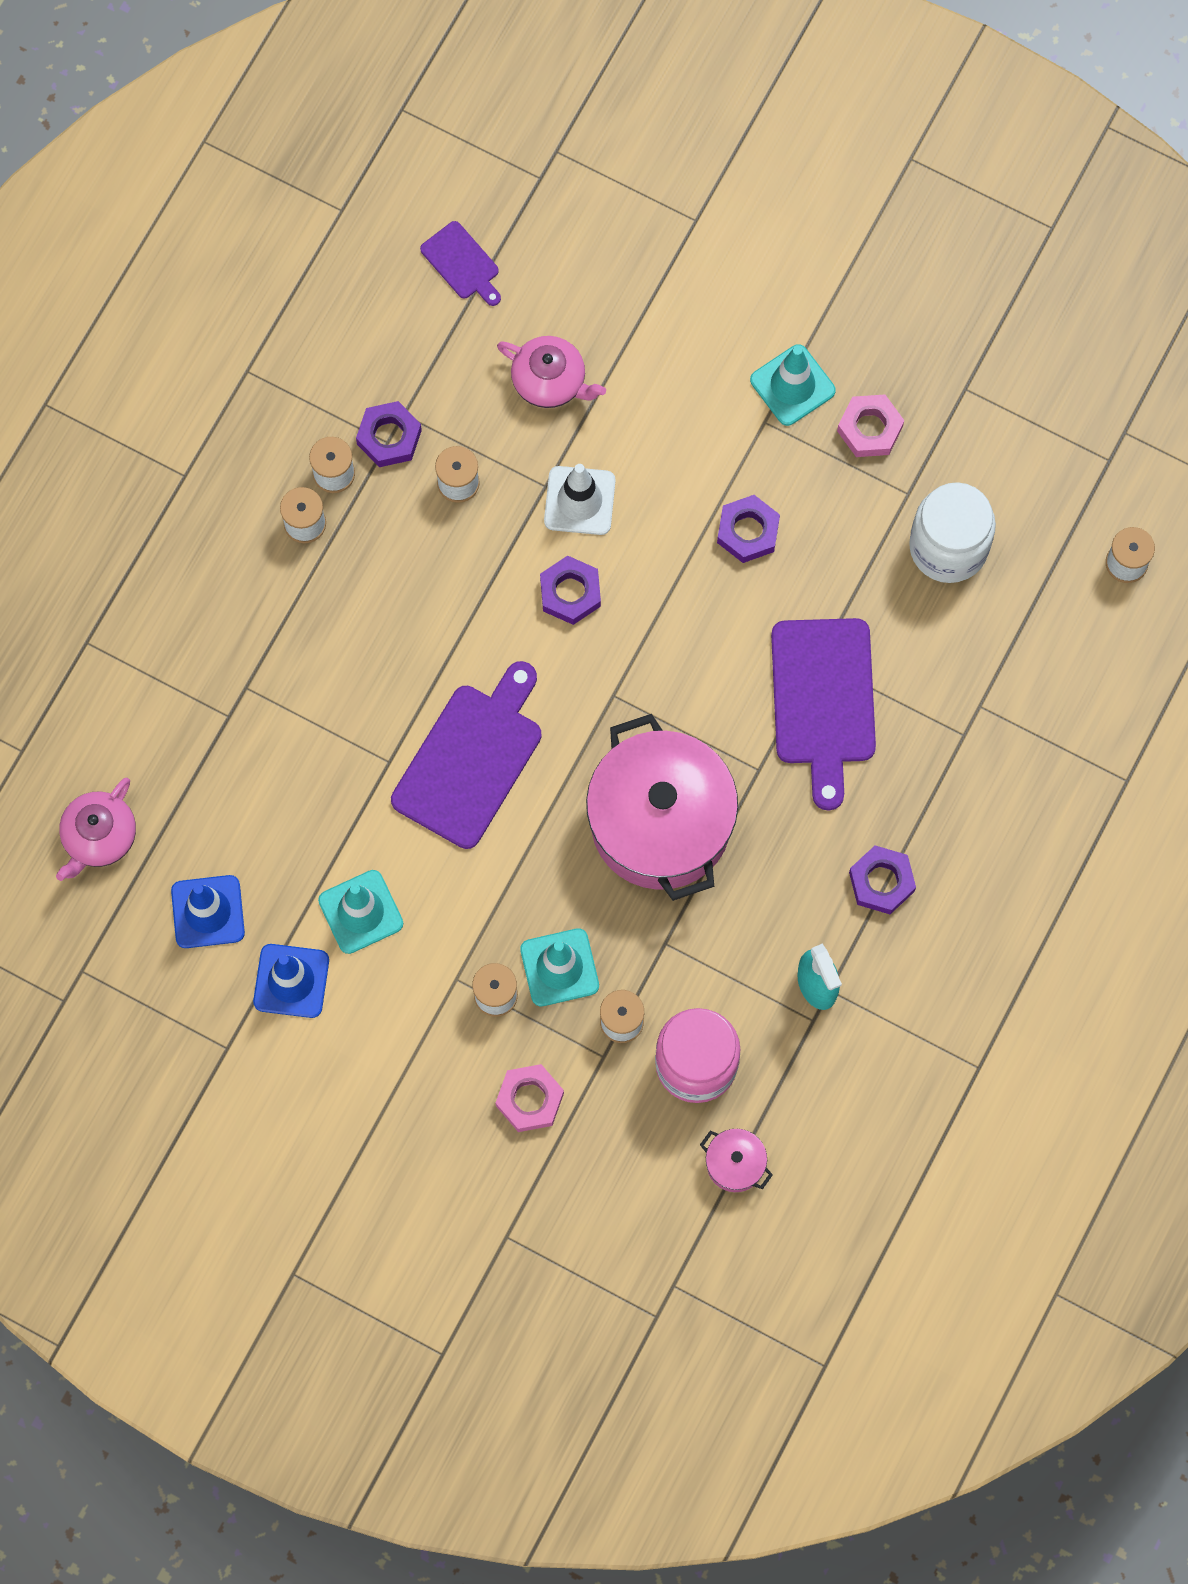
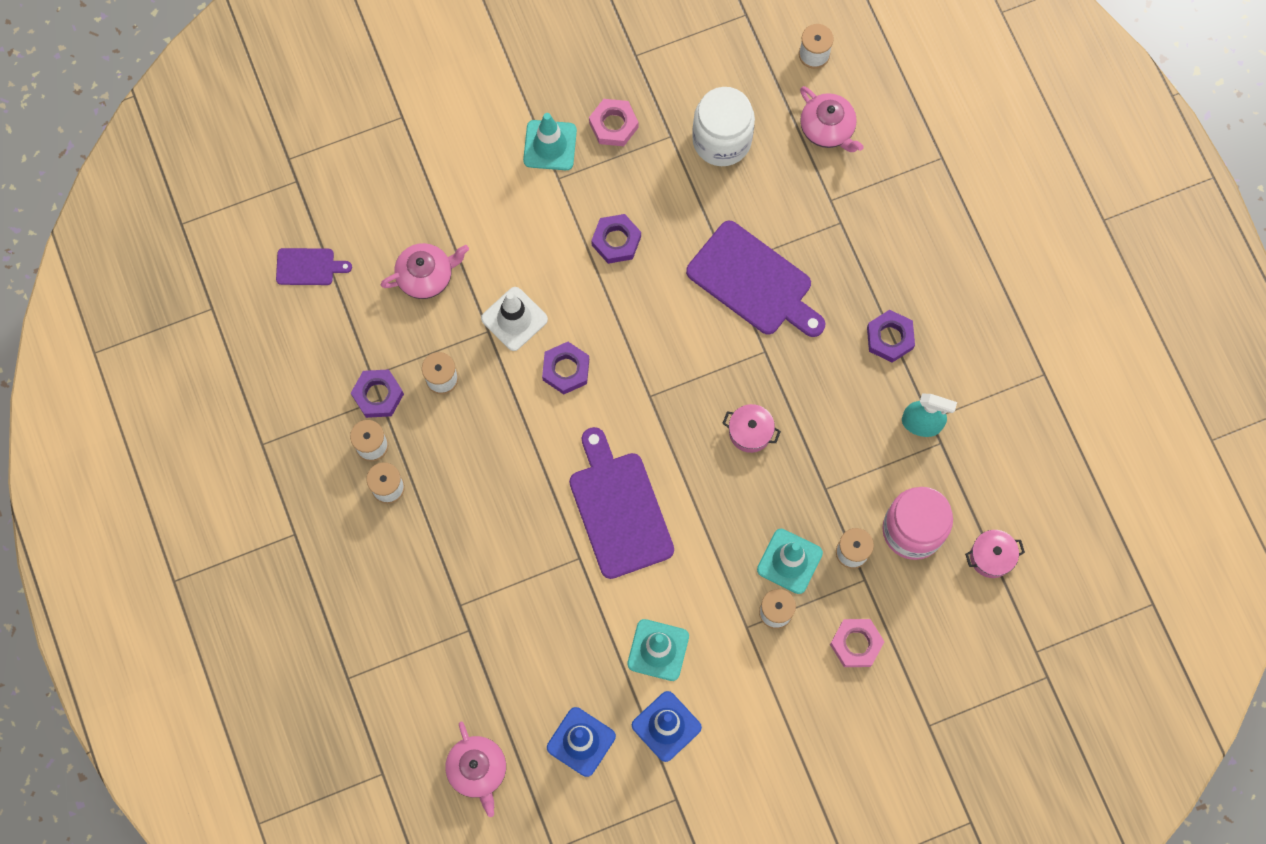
camera: 50 degrees left, 0 degrees up
pink pot [586,714,738,901] -> pink pot [722,404,781,453], size x0.40
none -> pink teapot [800,86,864,152]

